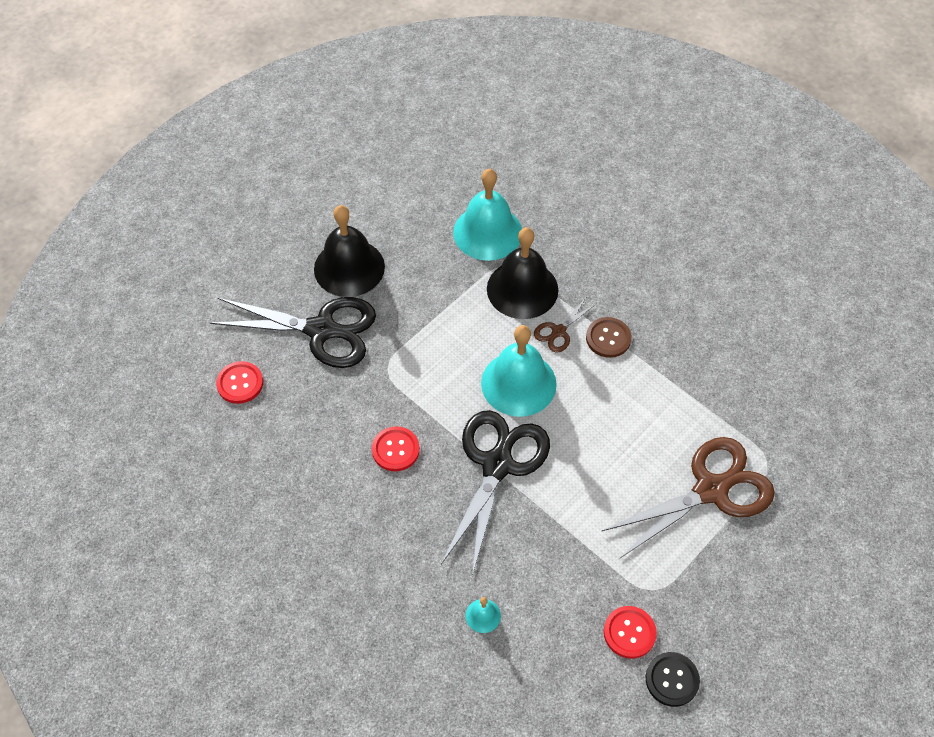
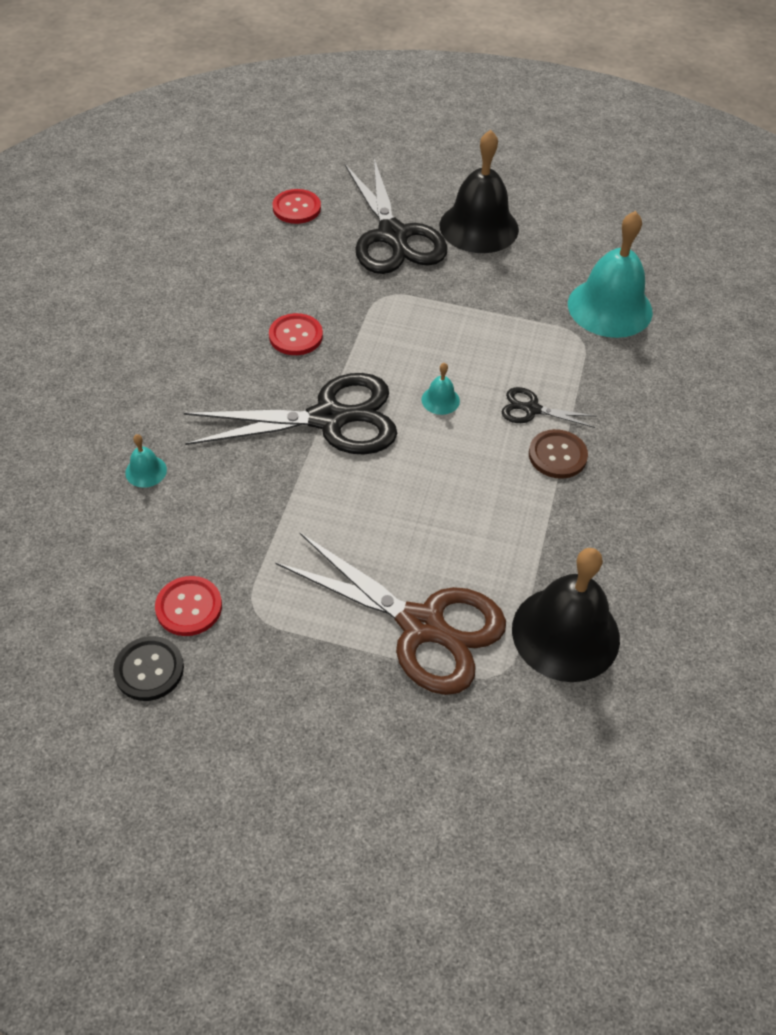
camera: 60 degrees right, 5 degrees down
turquoise bell [481,325,557,417] -> turquoise bell [421,363,460,415], size x0.42
black bell [487,227,558,319] -> black bell moved to [512,548,620,682]
brown scissors [534,298,597,353] -> black scissors [502,387,597,428]

